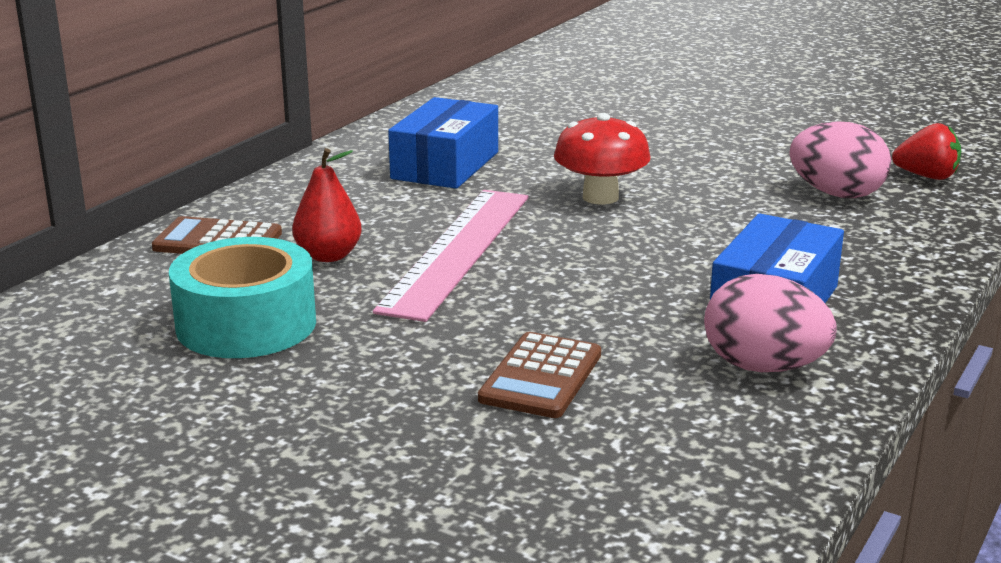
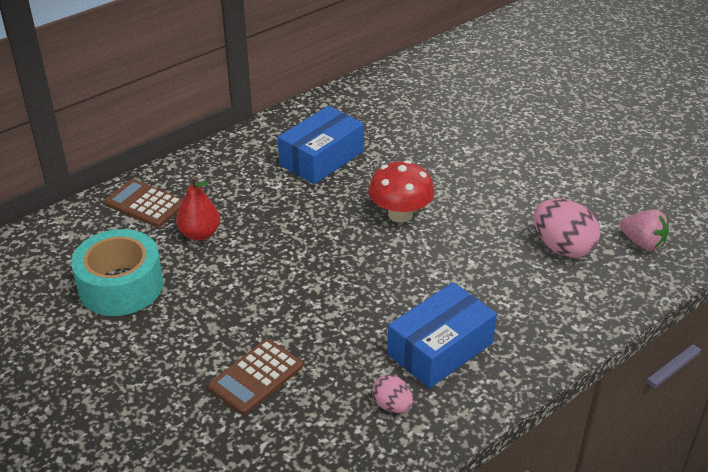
camera: 20 degrees right, 15 degrees up
pink ruler [373,190,528,322] -> none
pink egg [704,274,837,372] -> pink egg [372,375,413,413], size x0.55
red strawberry [892,123,961,180] -> pink strawberry [620,209,669,251]

